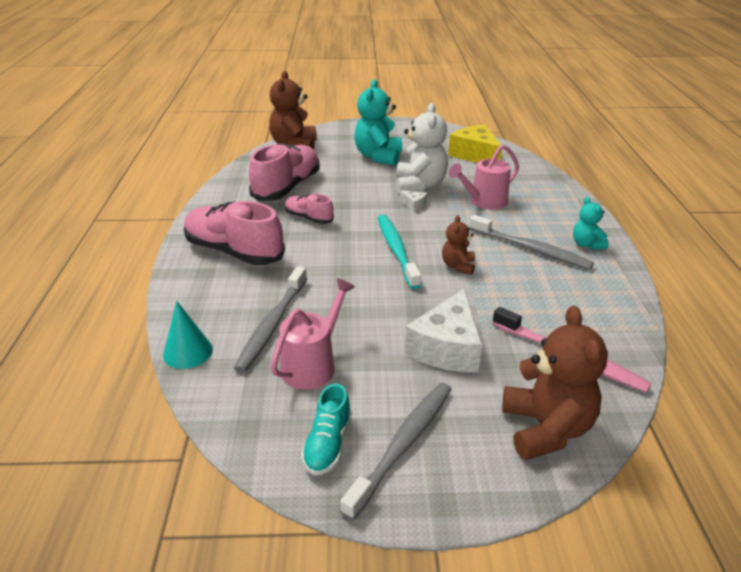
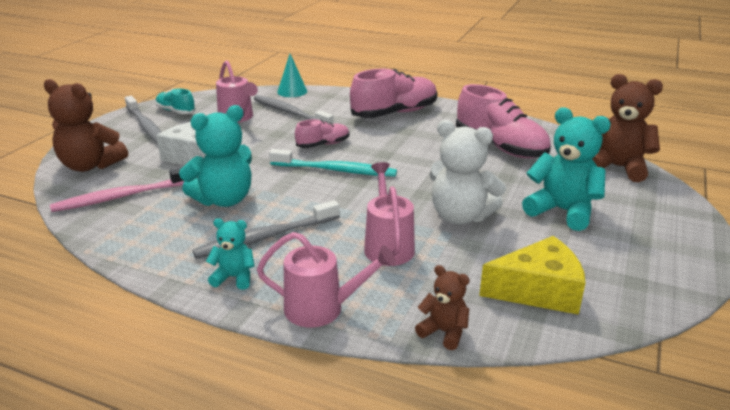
camera: 115 degrees right, 5 degrees down
pink shoe [285,194,334,224] -> pink shoe moved to [295,119,349,148]
white cheese [400,190,427,211] -> none
brown teddy bear [442,215,475,275] -> brown teddy bear moved to [415,265,470,350]
none -> turquoise teddy bear [179,105,252,207]
none -> pink watering can [257,232,396,327]

